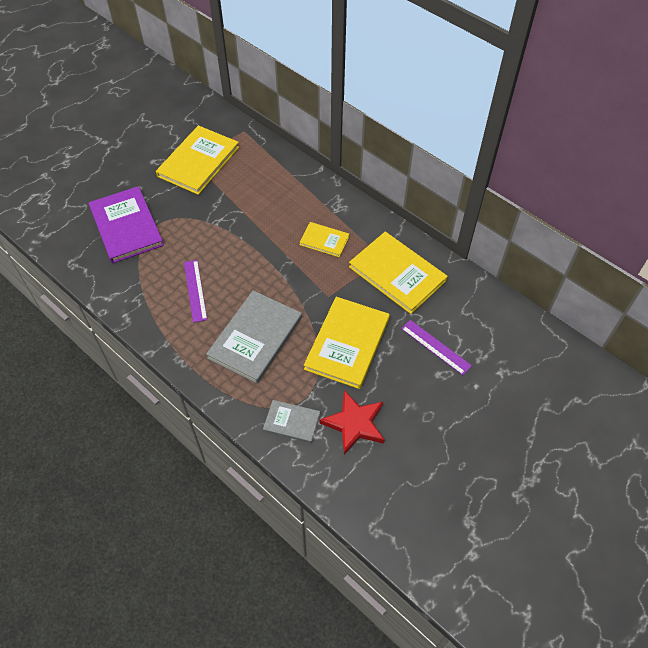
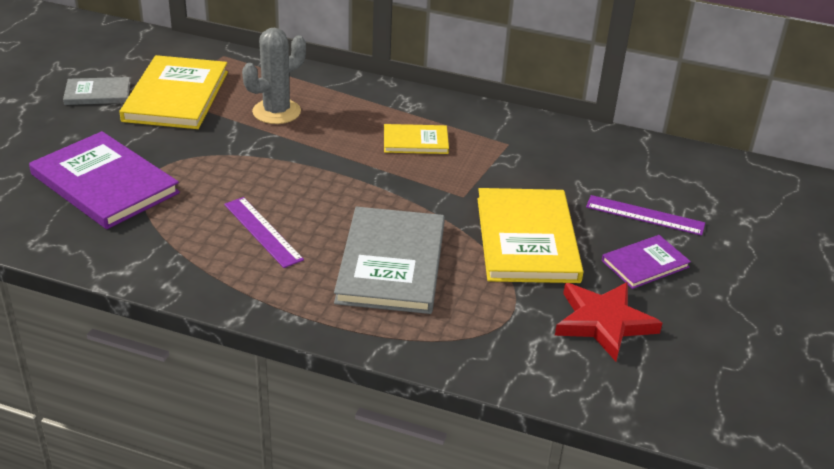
camera: 25 degrees left, 20 degrees down
grey book [263,400,320,443] -> grey book moved to [63,77,131,105]
yellow book [349,232,448,314] -> none
none -> grey cactus [242,28,306,124]
none -> purple book [602,235,691,289]

